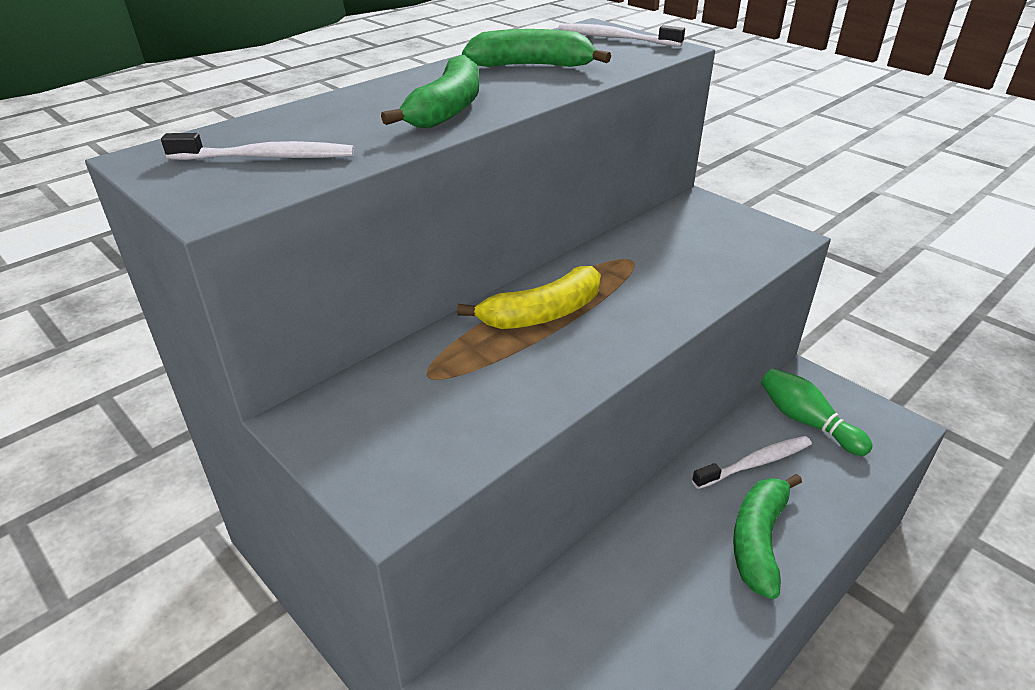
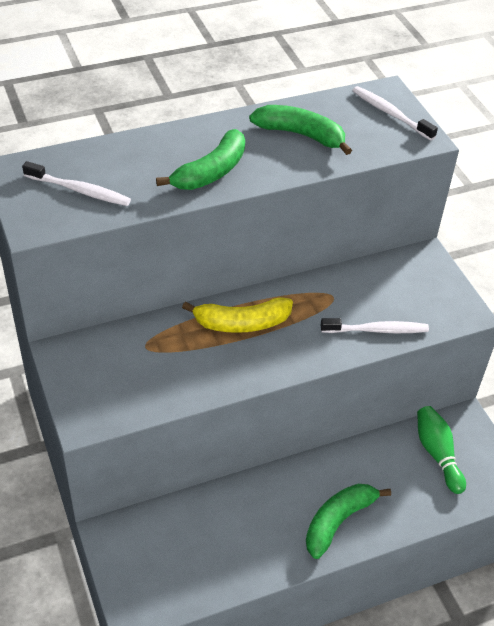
camera: 20 degrees right, 10 degrees up
white toothbrush [692,436,812,489] -> white toothbrush moved to [321,318,429,333]

